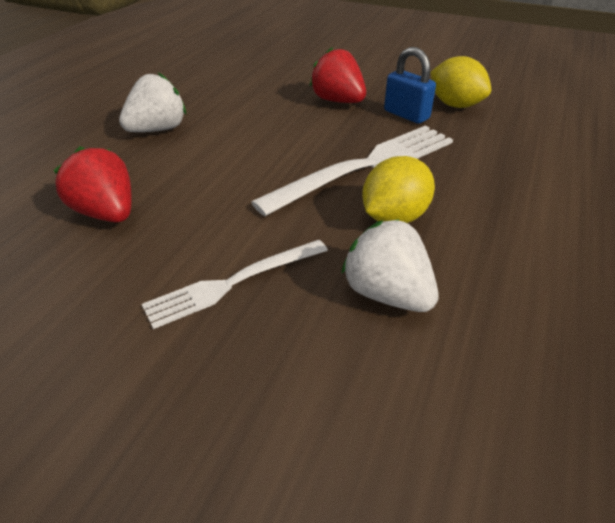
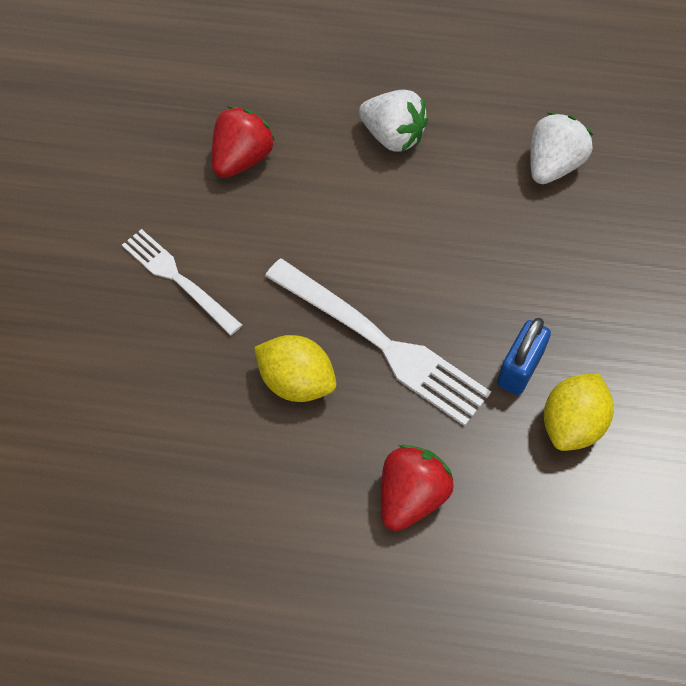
camera: 75 degrees right, 20 degrees up
red strawberry [310,48,366,103] -> red strawberry moved to [381,445,454,531]
white strawberry [341,219,438,312] -> white strawberry moved to [530,112,593,184]

